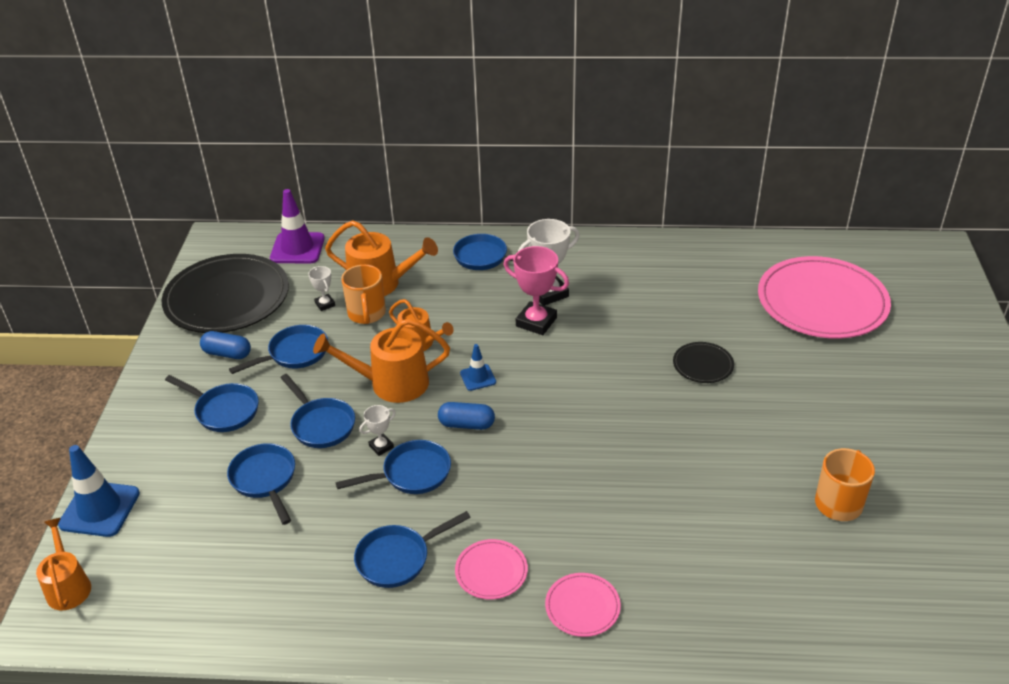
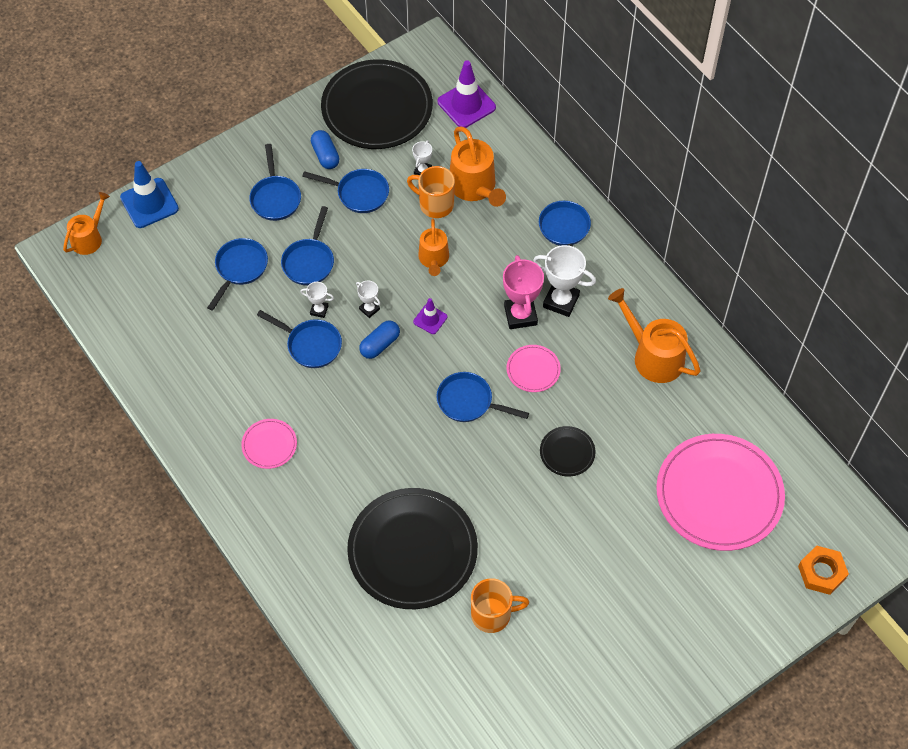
camera: 50 degrees right, 20 degrees up
orange watering can [313,318,450,403] -> orange watering can moved to [608,288,701,383]
orange mug [341,265,386,324] -> orange mug turned 75 degrees clockwise [407,166,455,218]
blue pan [354,511,471,588] -> blue pan moved to [436,372,529,422]
blue capsule [438,402,495,430] -> blue capsule turned 75 degrees clockwise [359,320,400,359]
blue traffic cone [460,344,496,391] -> purple traffic cone [413,298,447,334]
pink plate [545,573,621,637] -> pink plate moved to [507,345,561,392]
none -> black plate [347,488,478,609]
none -> white trophy [356,281,380,318]
none -> orange nut [798,545,849,595]

